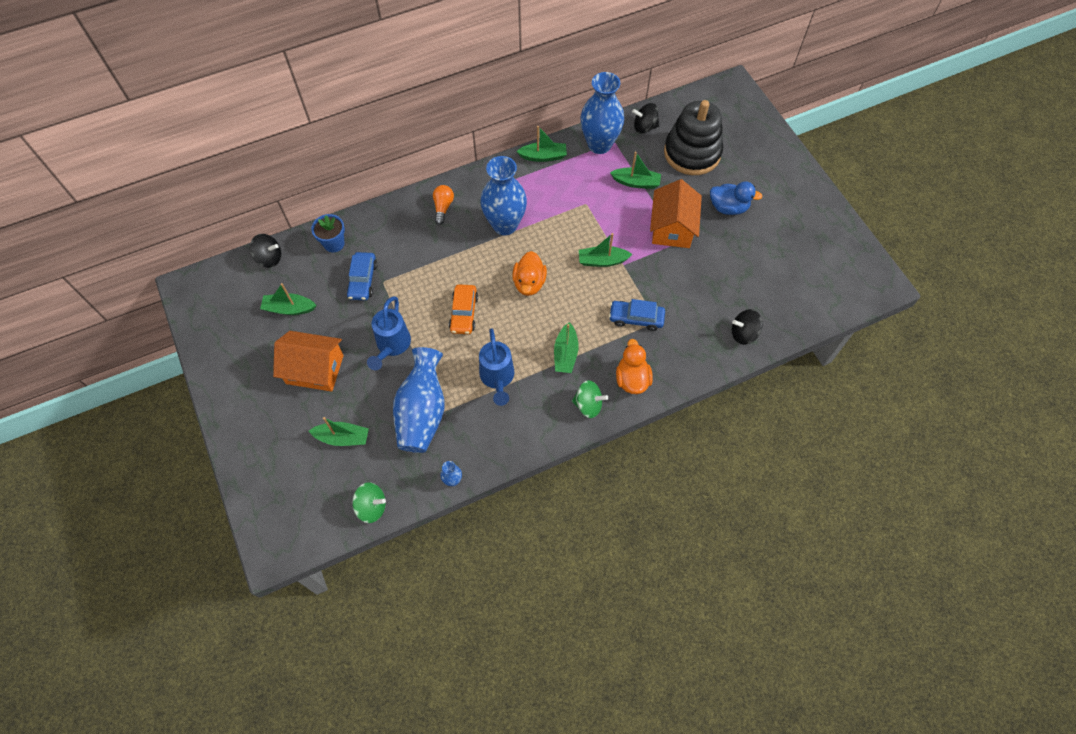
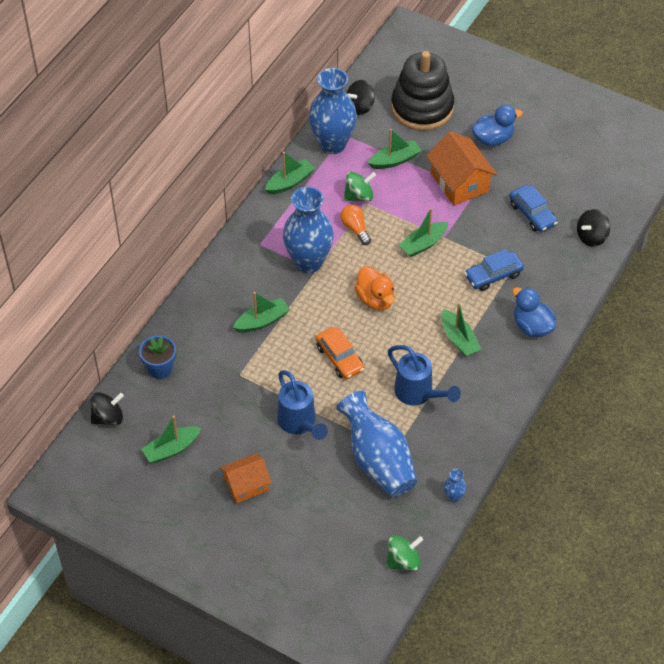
camera: 35 degrees left, 10 degrees down
orange house [273,331,344,392] -> orange house [220,453,272,504], size x0.66
green boat [309,417,369,446] -> green boat moved to [233,292,290,333]
blue car [346,252,377,300] -> blue car moved to [509,185,558,232]
orange light bulb [433,185,454,225] -> orange light bulb moved to [340,205,371,245]
green spinning top [572,380,608,418] -> green spinning top moved to [344,172,376,202]
orange duck [616,339,653,394] -> blue duck [512,287,556,337]

